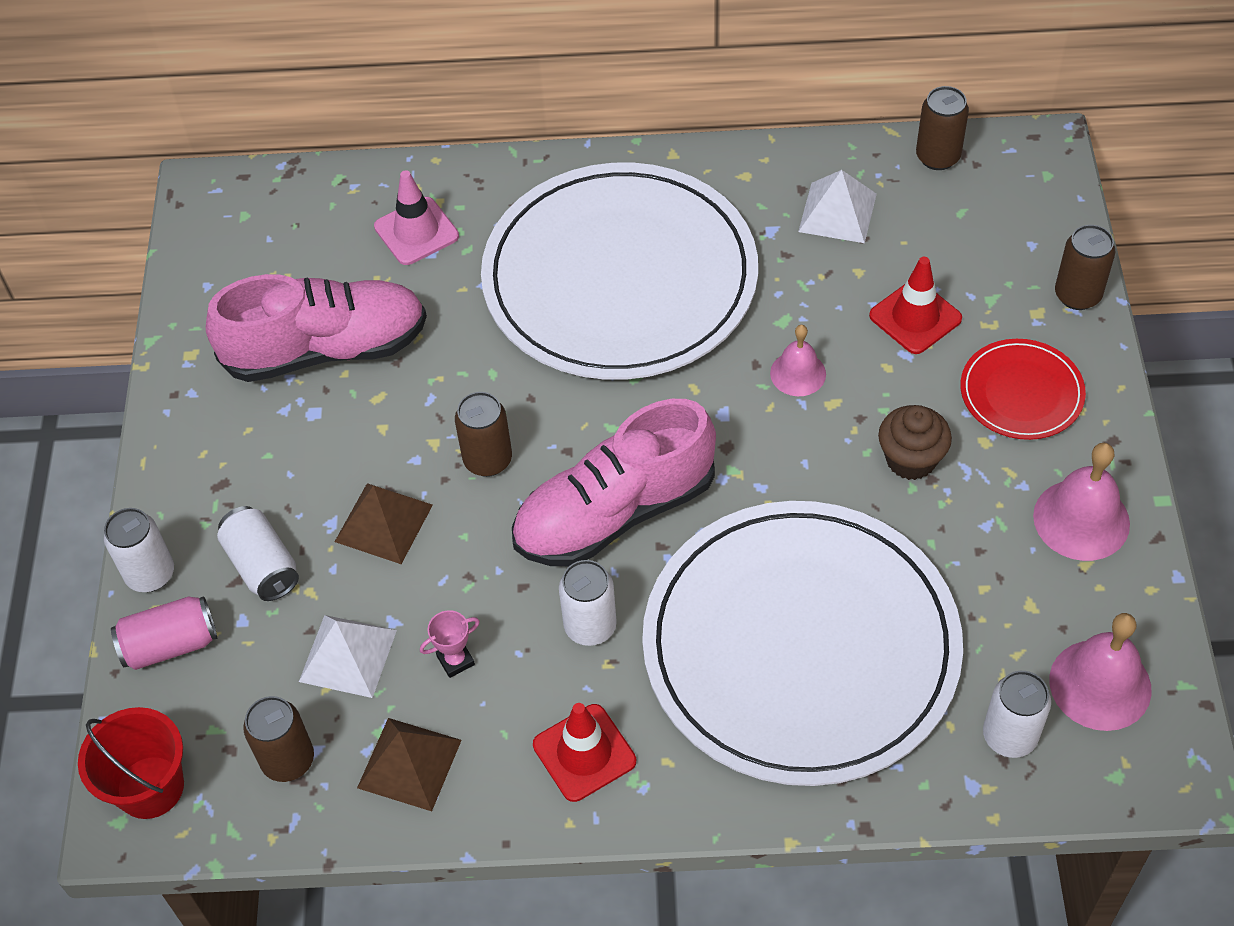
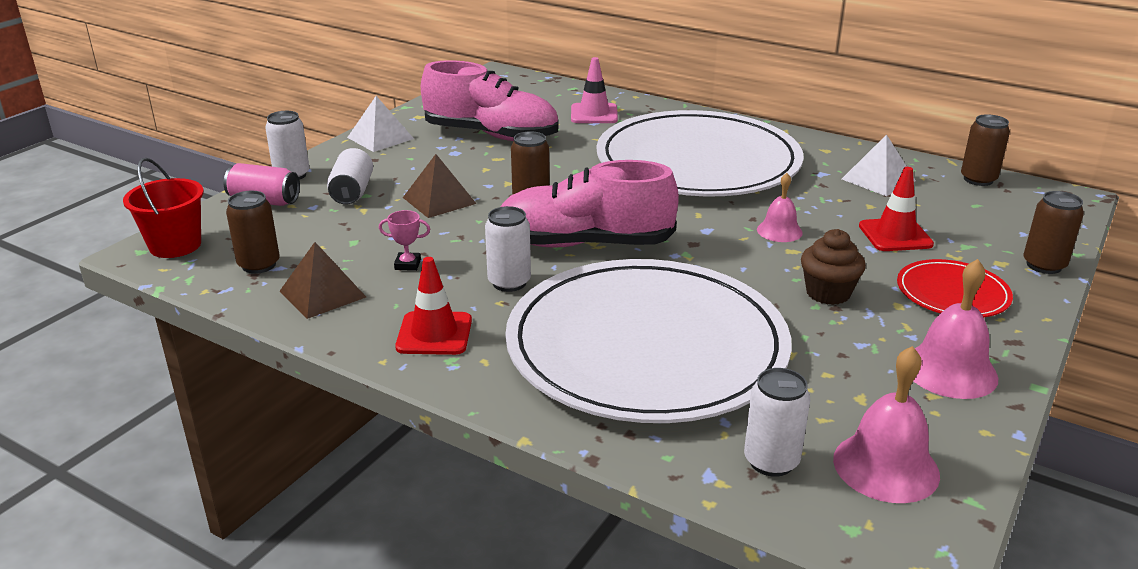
camera: 30 degrees right, 25 degrees down
white pyramid [299,615,397,698] -> white pyramid moved to [347,96,414,152]

